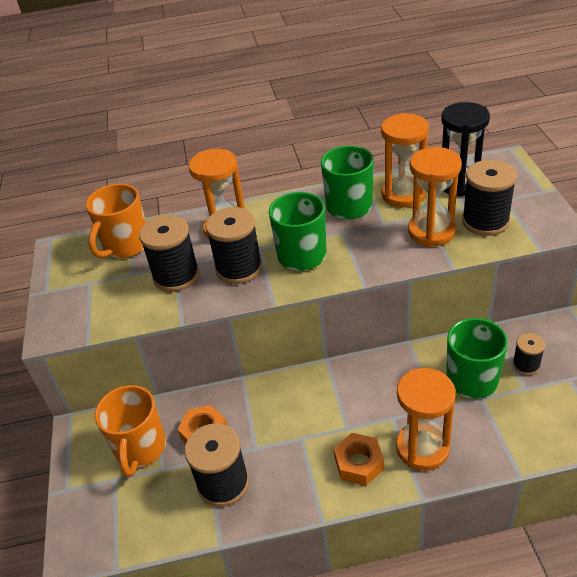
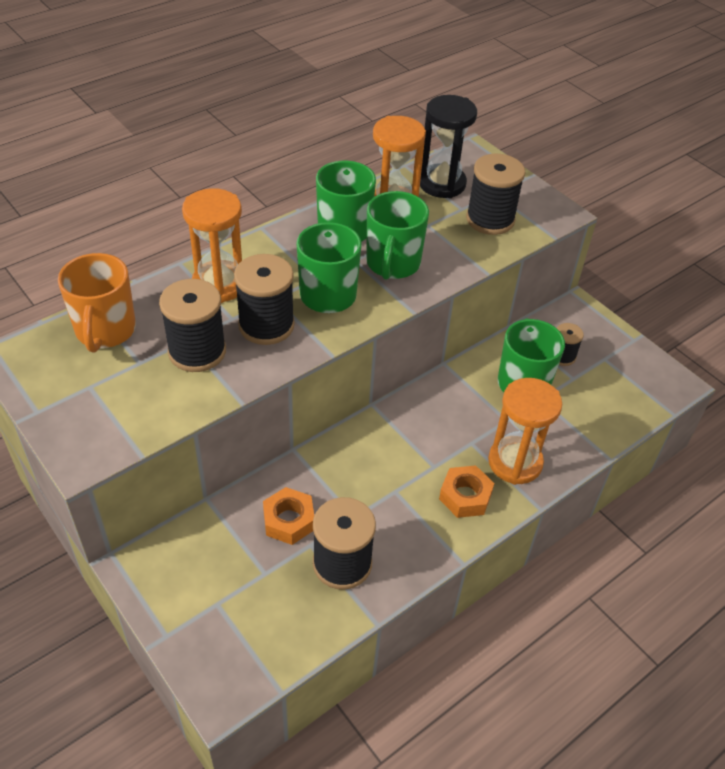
camera: 35 degrees left, 5 degrees up
orange mug [95,385,166,477] -> none
orange hourglass [408,147,462,247] -> none
none -> green mug [366,191,429,280]

